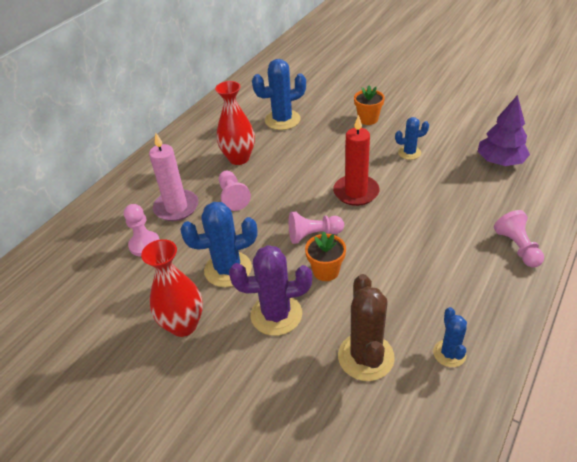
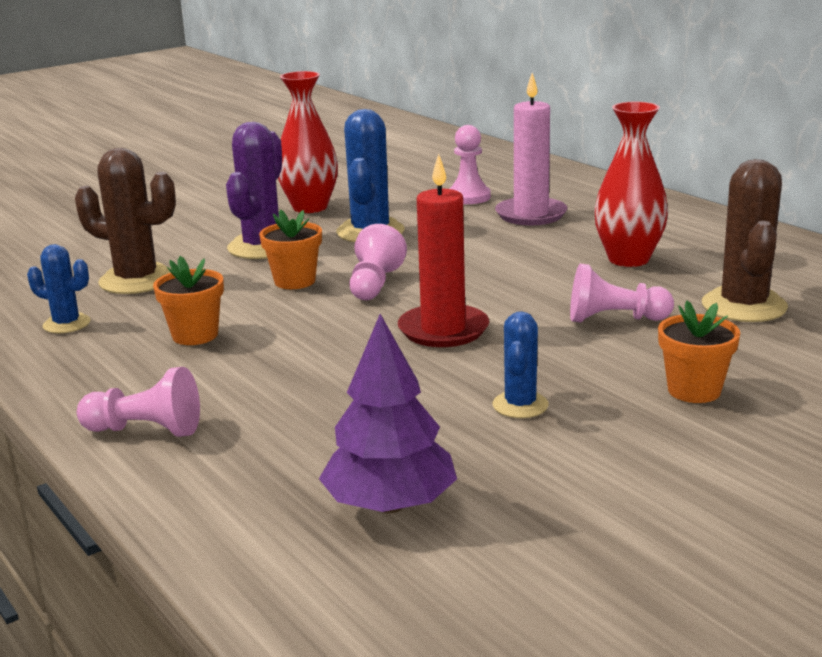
camera: 110 degrees right, 20 degrees down
pink pawn [219,171,251,211] -> pink pawn moved to [570,264,674,323]
blue cactus [252,59,306,130] -> brown cactus [702,159,788,322]
none -> orange flower pot [153,256,224,345]

